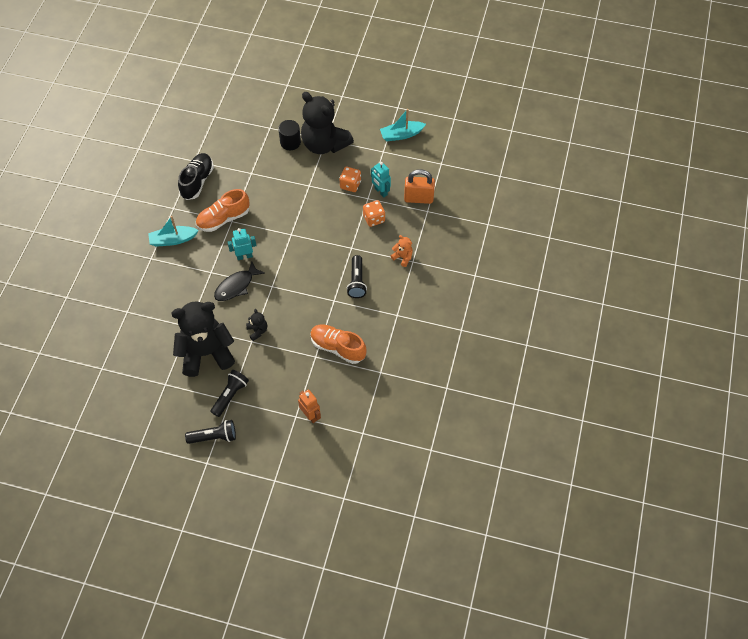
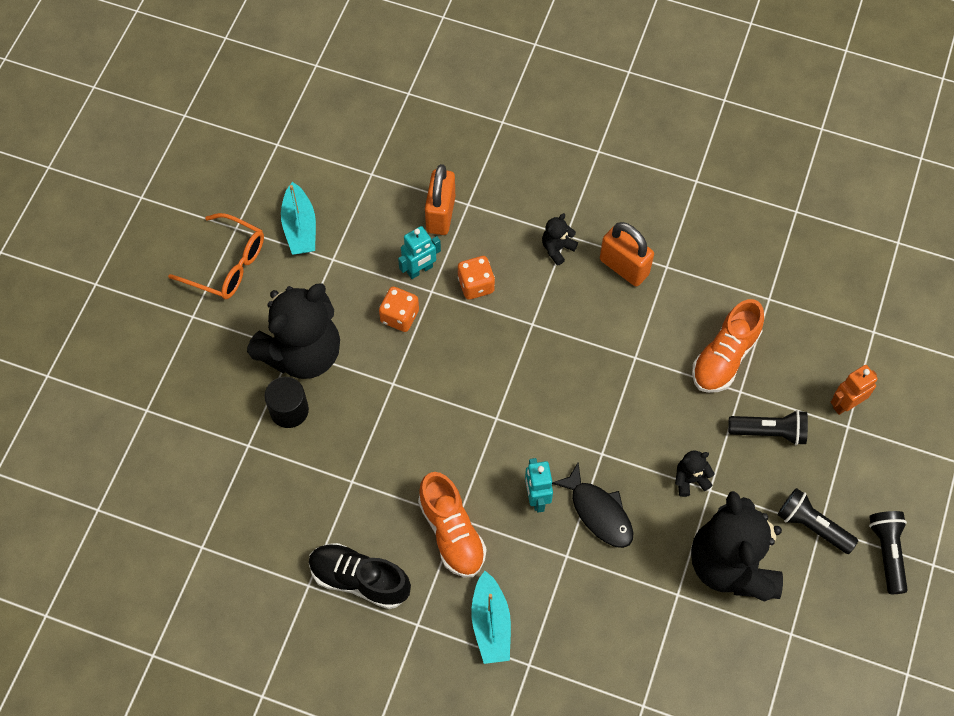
camera: 85 degrees left, 5 degrees up
black flashlight [347,255,367,298] -> black flashlight moved to [728,410,808,445]
orange teddy bear [391,235,413,267] -> black teddy bear [542,213,578,266]
none -> orange glasses [168,213,264,299]
none -> orange padlock [600,222,654,287]

